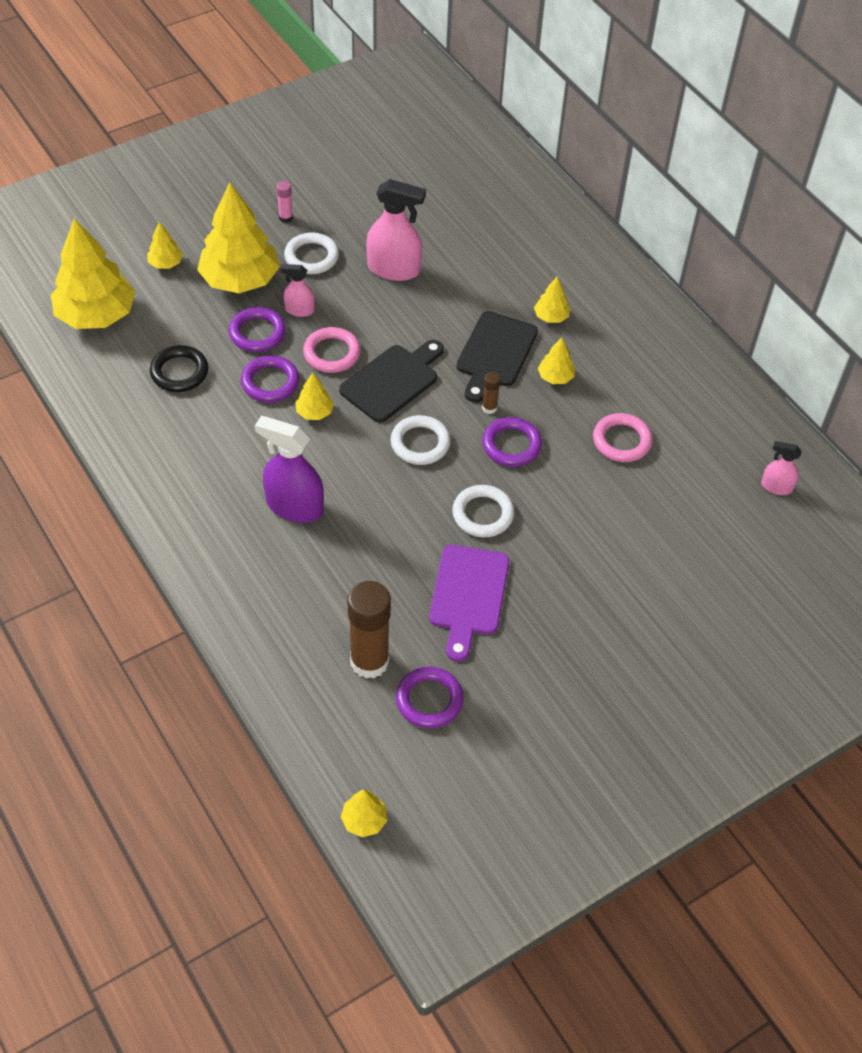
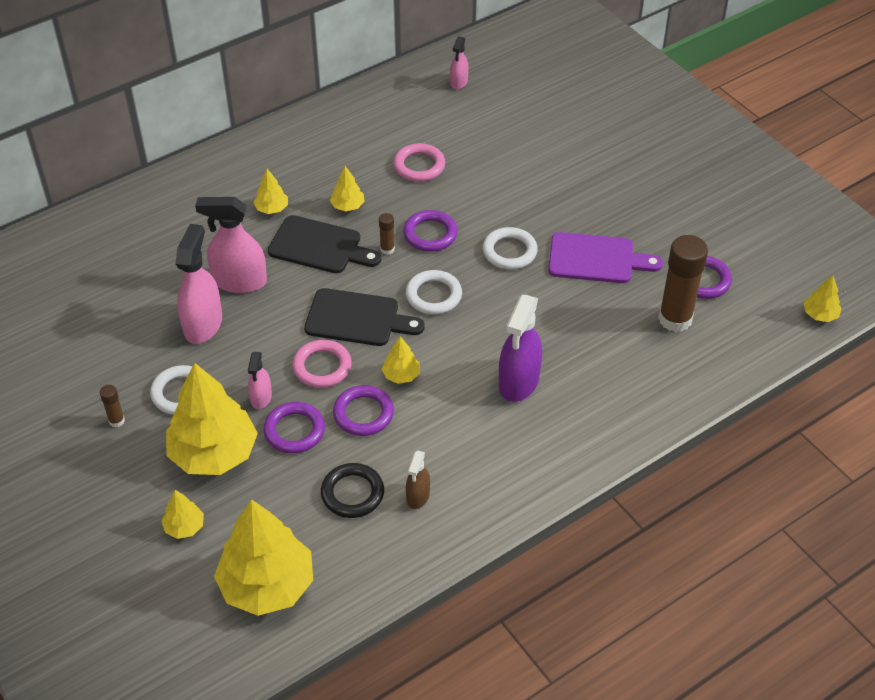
camera: 90 degrees left, 5 degrees down
pink glue stick [276,181,293,223] -> brown glue stick [100,385,125,428]
black cutting board [339,340,444,423] -> black cutting board turned 150 degrees clockwise [304,288,425,346]
none -> pink spray bottle [195,197,267,293]
none -> brown spray bottle [406,451,430,509]

